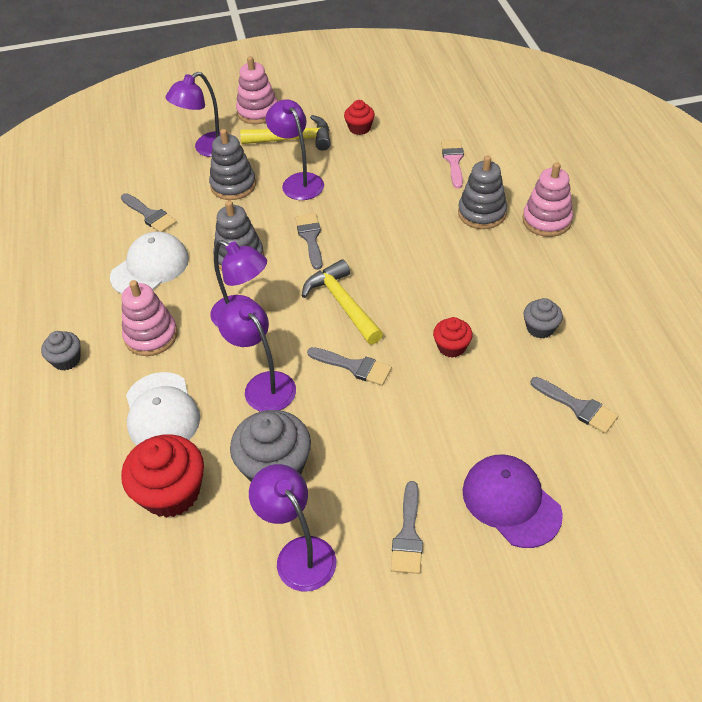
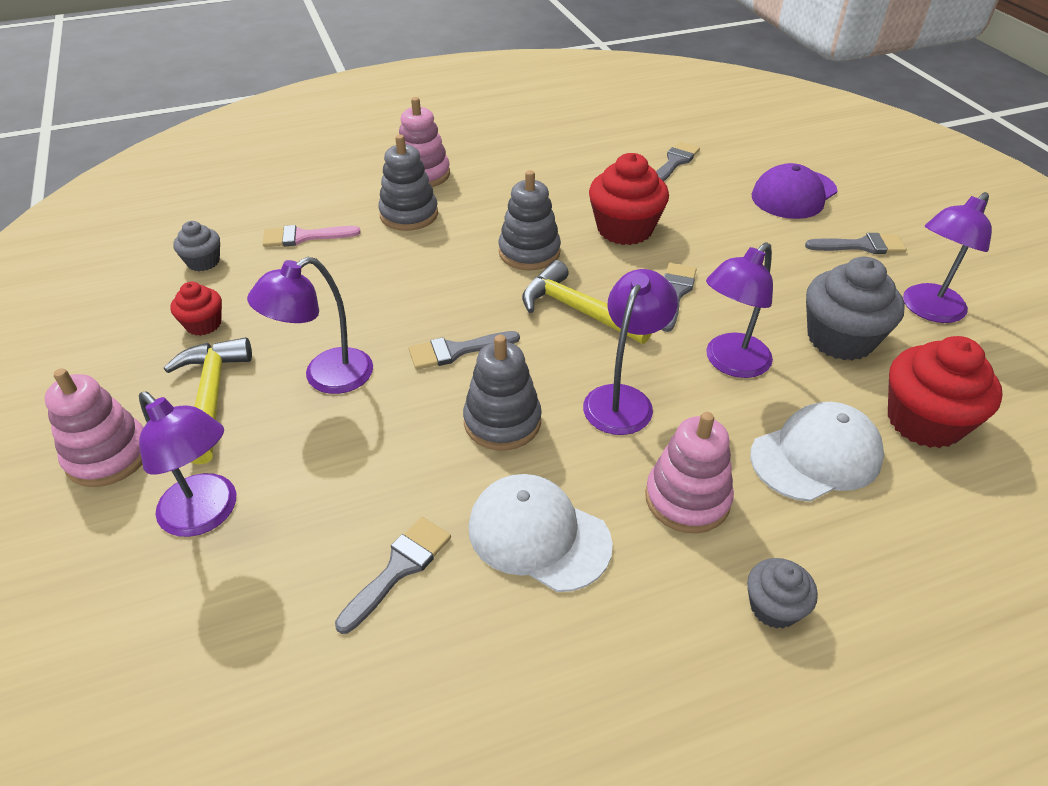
camera: 100 degrees left, 5 degrees down
grey stacking toy [209,129,256,200] -> grey stacking toy moved to [499,170,561,270]
yellow hammer [302,259,383,345] -> yellow hammer turned 75 degrees clockwise [522,260,652,344]
red cupcake [433,317,473,358] -> red cupcake [589,153,669,245], size x1.84
grey cupcake [524,298,563,339] -> grey cupcake moved to [173,221,220,271]

